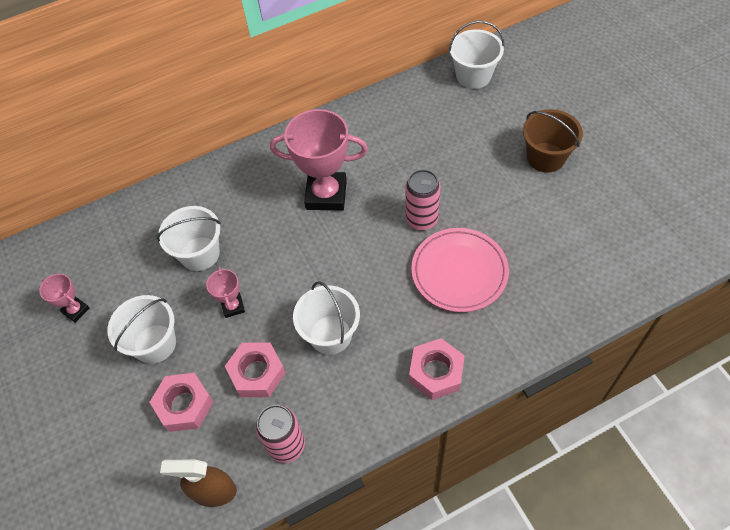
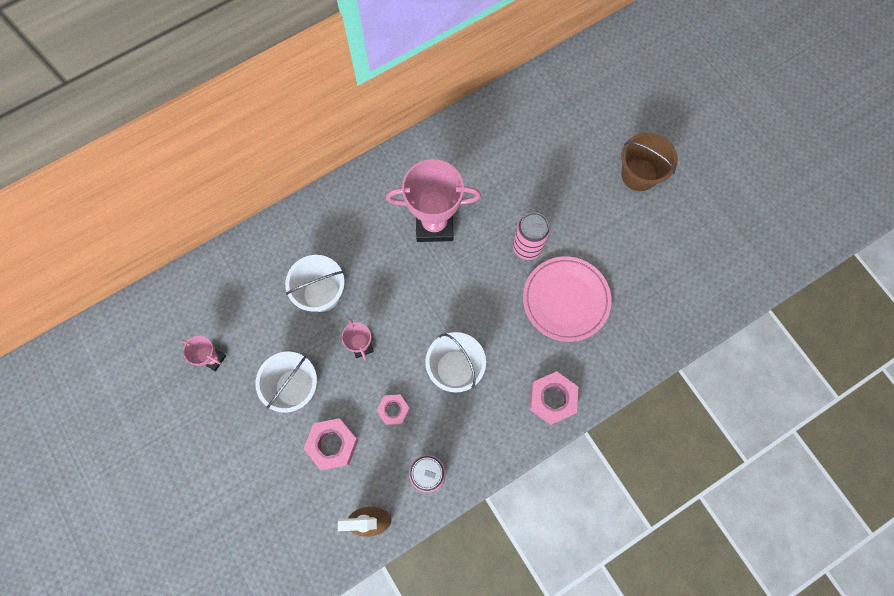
camera: 10 degrees left, 15 degrees up
pink nut [225,342,286,397] -> pink nut [376,394,410,425], size x0.63
white bucket [449,21,504,89] -> none

